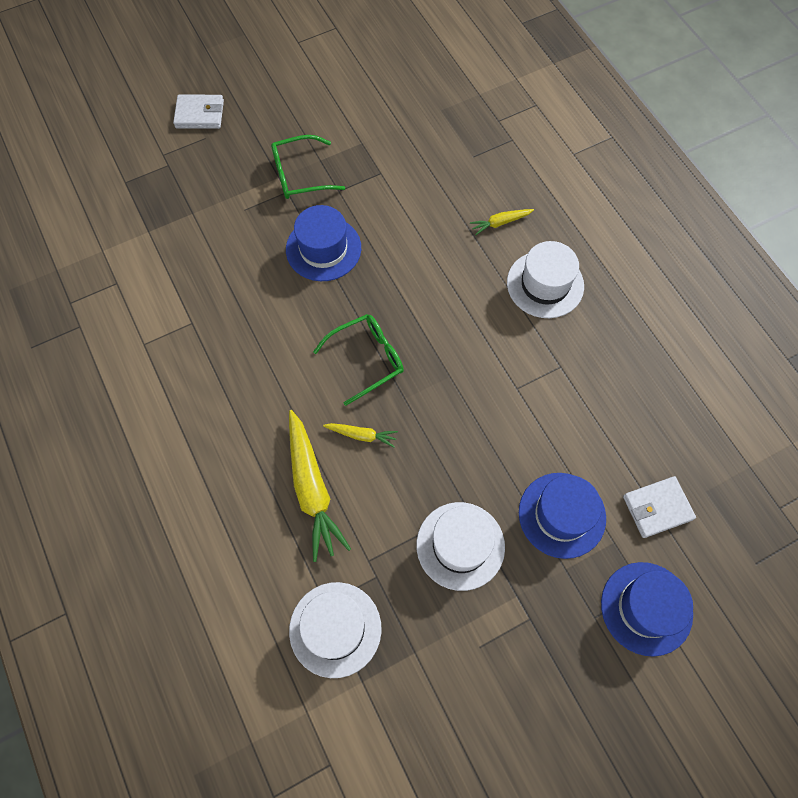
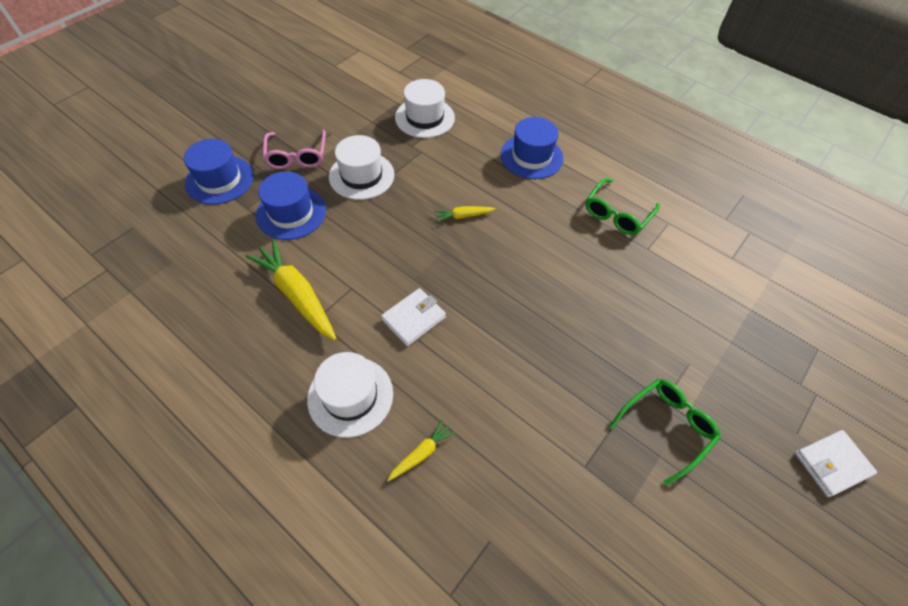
camera: 155 degrees right, 10 degrees down
blue hat [286,205,361,281] -> blue hat moved to [500,117,563,179]
yellow carrot [289,410,351,562] -> yellow carrot moved to [246,240,337,340]
green glasses [313,314,404,406] -> green glasses moved to [586,178,660,235]
white wallet [623,476,696,538] -> white wallet moved to [381,288,446,346]
none -> pink glasses [263,130,326,169]

